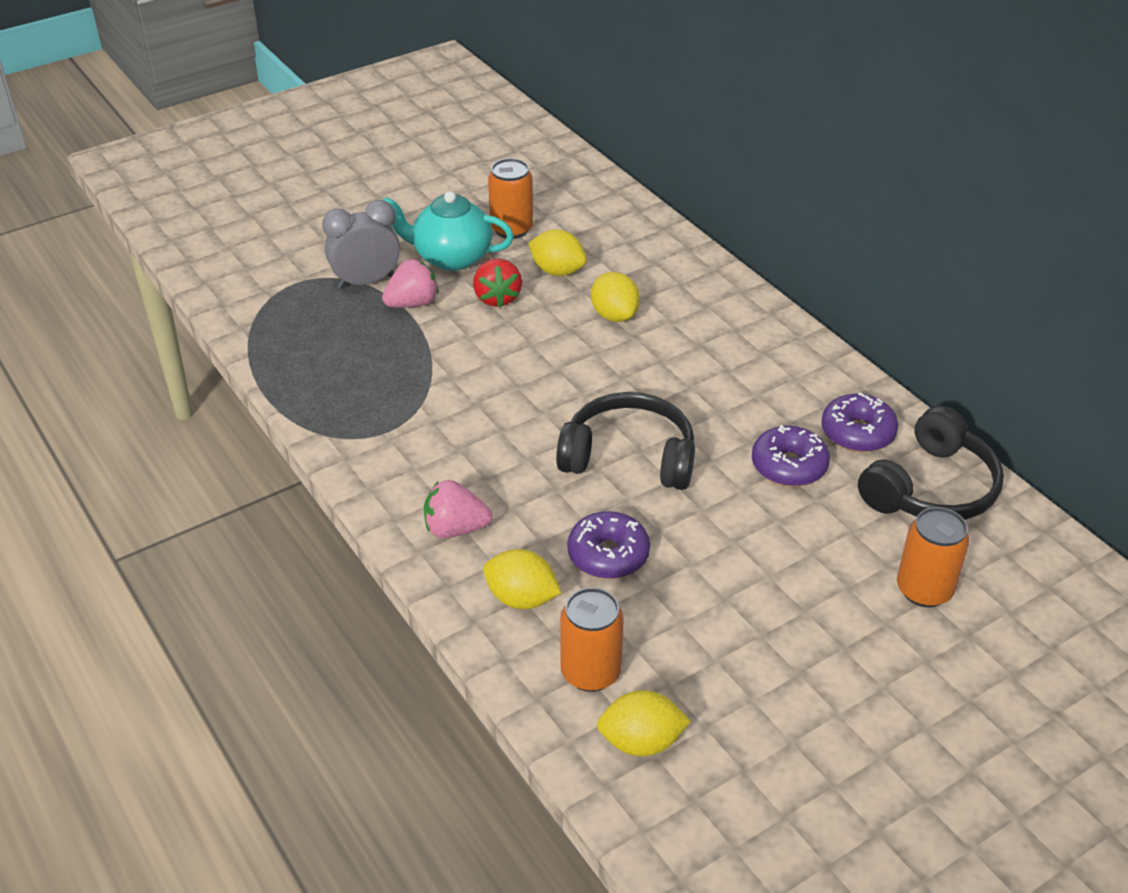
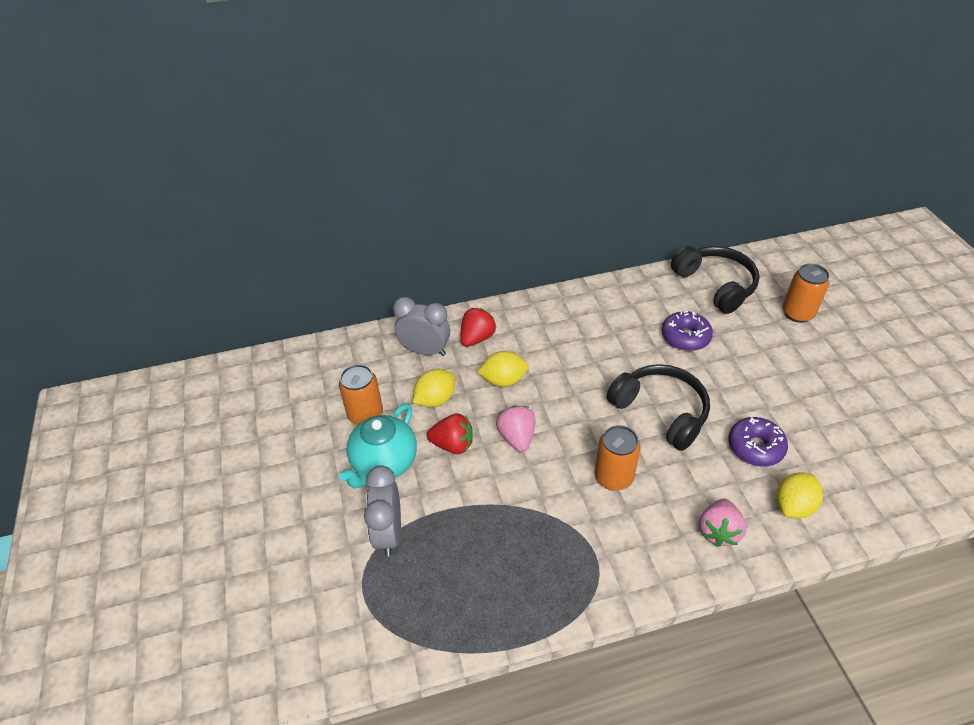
camera: 70 degrees left, 5 degrees up
pink strawberry [382,259,439,308] -> pink strawberry moved to [496,406,536,452]
black headphones [556,392,695,490] -> black headphones turned 105 degrees clockwise [607,364,710,451]
orange can [560,587,624,692] -> orange can moved to [595,425,641,491]
yellow lemon [597,690,691,756] -> none
purple donut [821,392,898,452] -> none
none -> grey clock [393,297,450,356]
none -> red strawberry [460,308,496,347]

